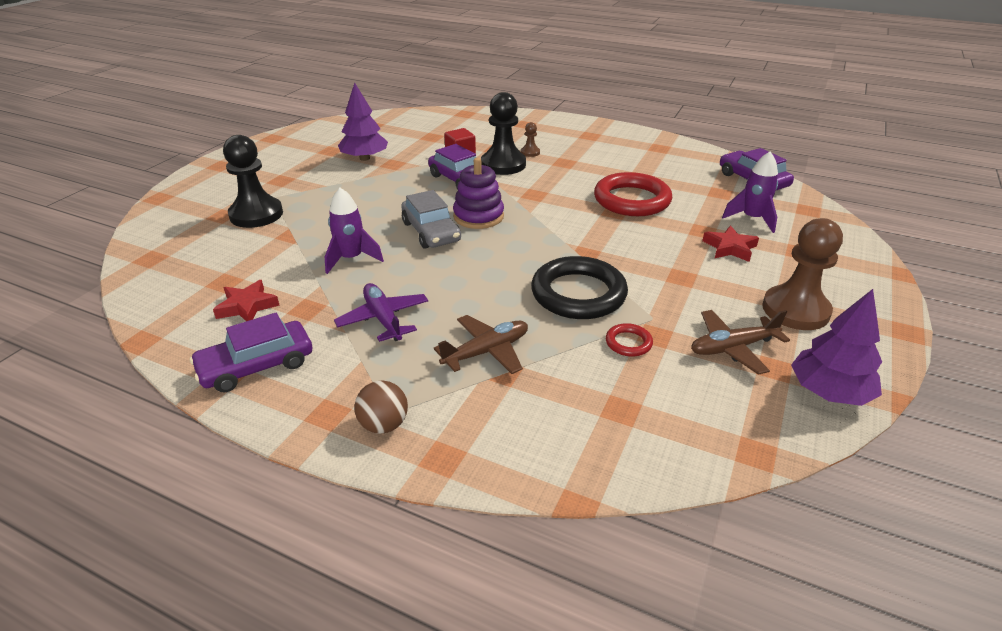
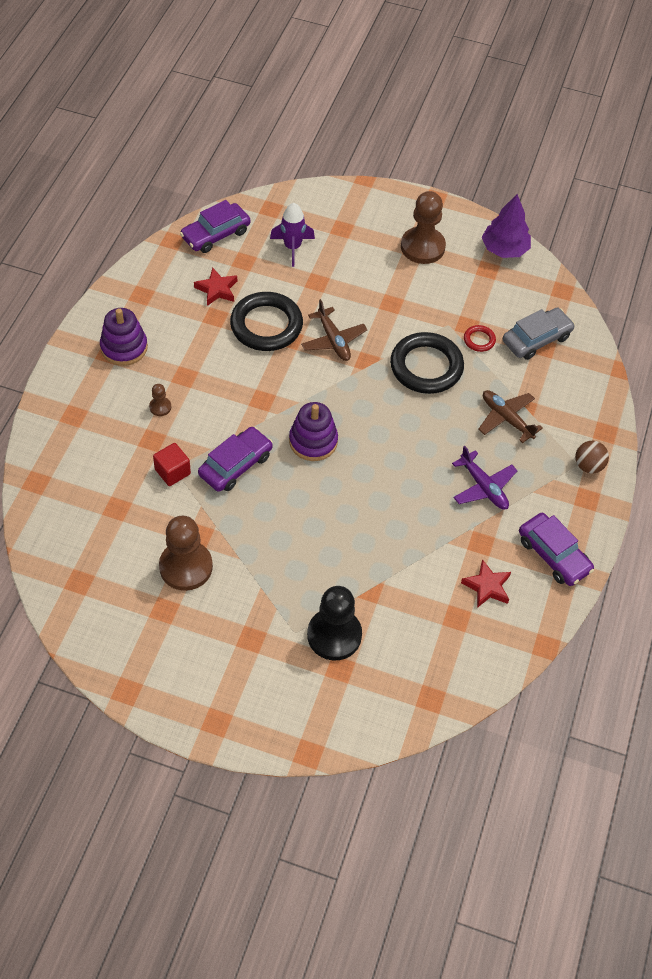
camera: 100 degrees left, 20 degrees up
purple rocket [325,188,384,274] -> none
purple plane [334,283,428,342] -> purple plane turned 90 degrees counterclockwise [452,446,517,510]
purple tree [338,83,388,161] -> brown pawn [159,516,213,591]
grey car [401,190,461,249] -> grey car moved to [503,308,575,360]
black pawn [481,92,526,175] -> none
red ring [594,172,672,216] -> black ring [230,292,303,351]
brown plane [691,310,790,375] -> brown plane moved to [301,299,367,361]
red star [702,225,759,262] -> red star moved to [194,268,237,306]
none -> purple stacking toy [100,308,148,366]

